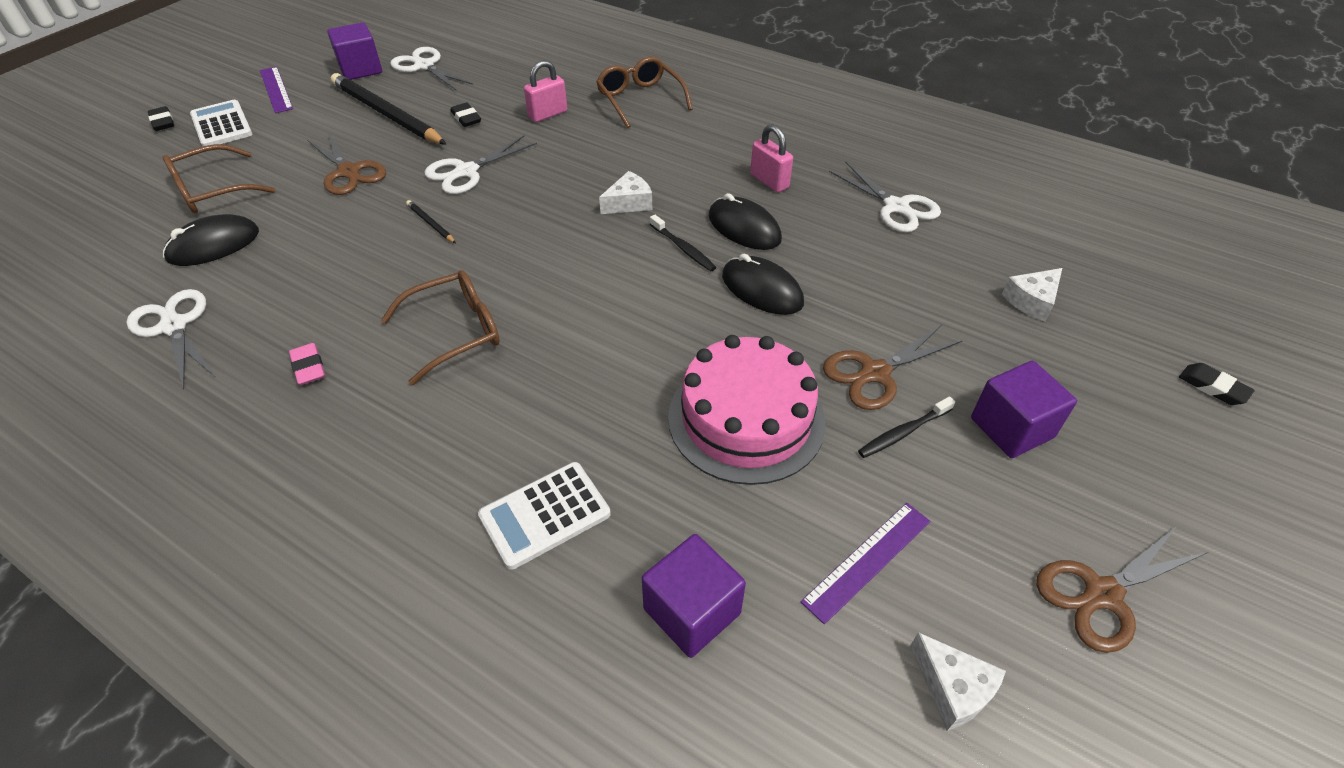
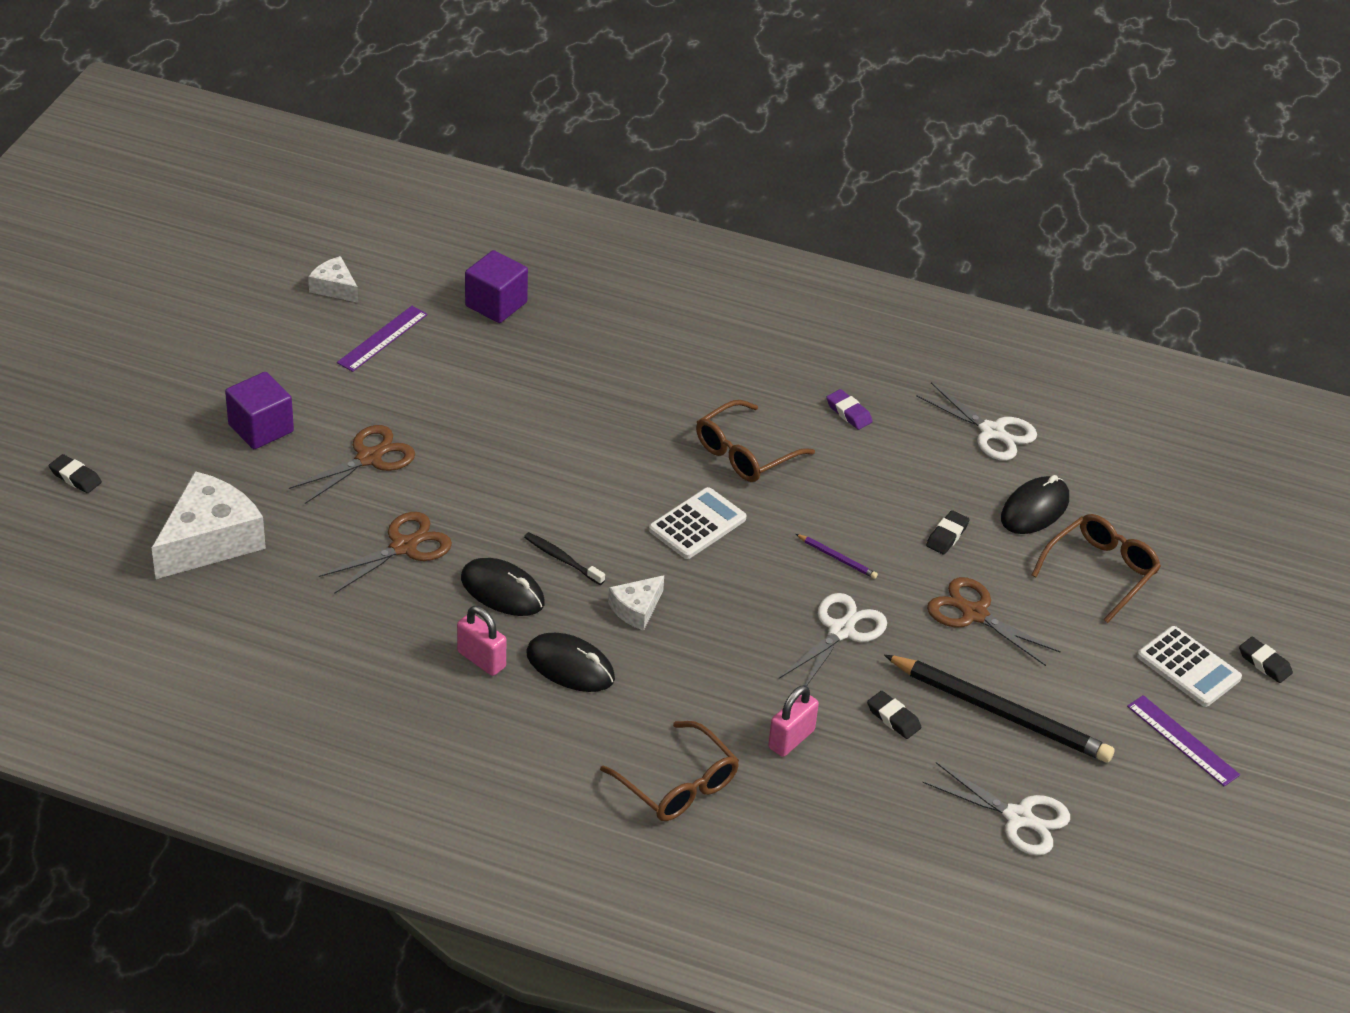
camera: 165 degrees right, 5 degrees down
pink eraser [289,343,325,385] -> purple eraser [826,389,873,430]
purple cube [327,22,382,80] -> none
black pencil [406,200,456,243] -> purple pencil [796,534,878,579]
white calculator [478,462,611,570] -> white calculator moved to [649,487,747,559]
pink cake [668,335,826,485] -> none
black mouse [722,254,804,315] -> black mouse moved to [526,633,615,692]
white scissors [829,162,941,232] -> none
black toothbrush [858,396,955,458] -> none
white cheese [1002,268,1062,321] -> white cheese [152,471,266,579], size x1.96
brown scissors [1036,526,1208,653] -> brown scissors moved to [319,512,452,594]
none -> black eraser [926,510,970,554]

